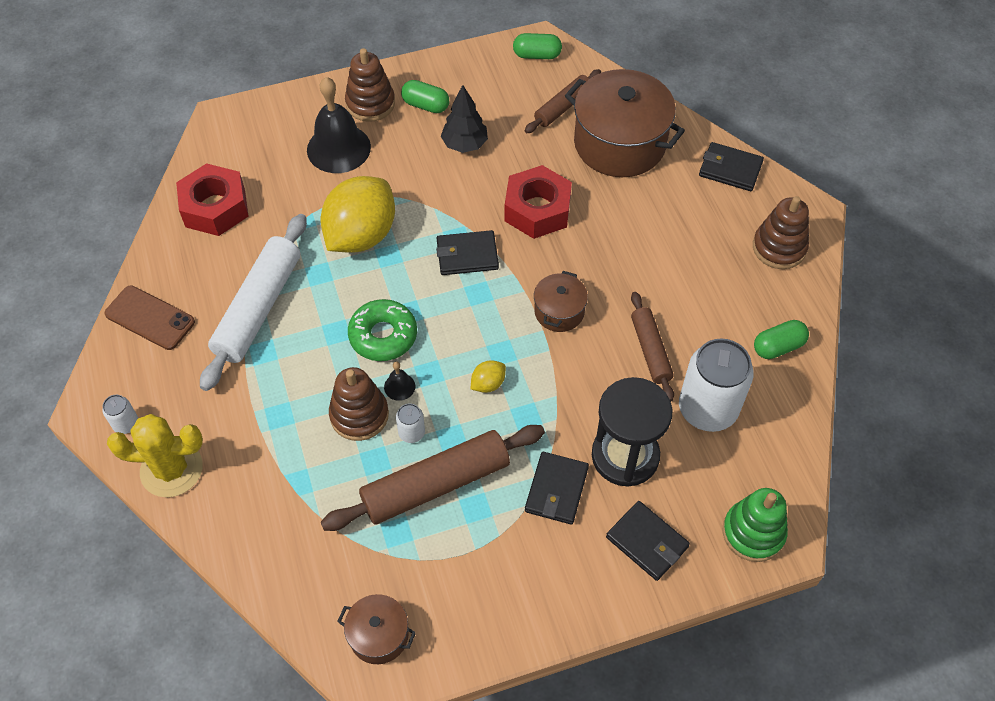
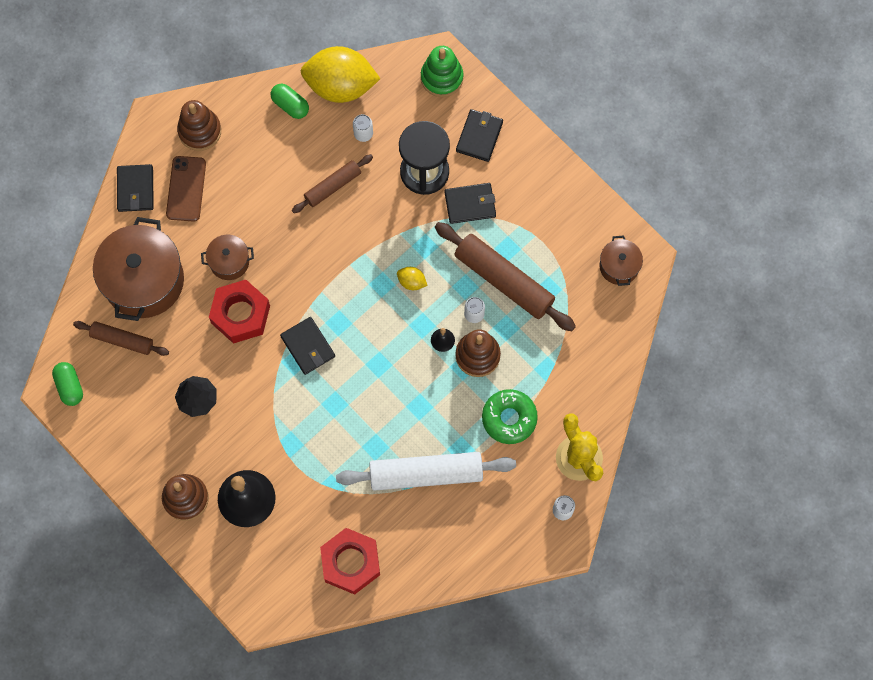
camera: 115 degrees left, 15 degrees up
brown phone [104,286,195,350] -> brown phone moved to [166,156,206,222]
yellow lemon [321,176,395,253] -> yellow lemon moved to [301,46,381,103]
green donut [348,299,417,361] -> green donut moved to [482,389,538,444]
green capsule [401,80,449,113] -> none
brown pot [534,271,588,332] -> brown pot moved to [201,235,254,280]
white can [679,338,754,432] -> white can [353,114,373,142], size x0.44

